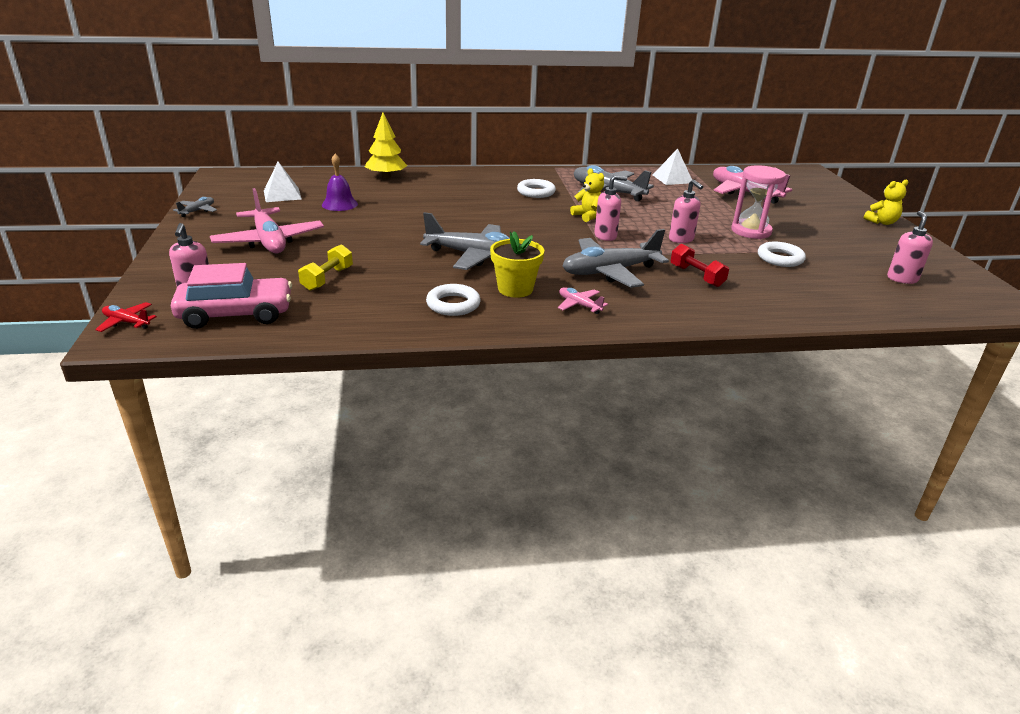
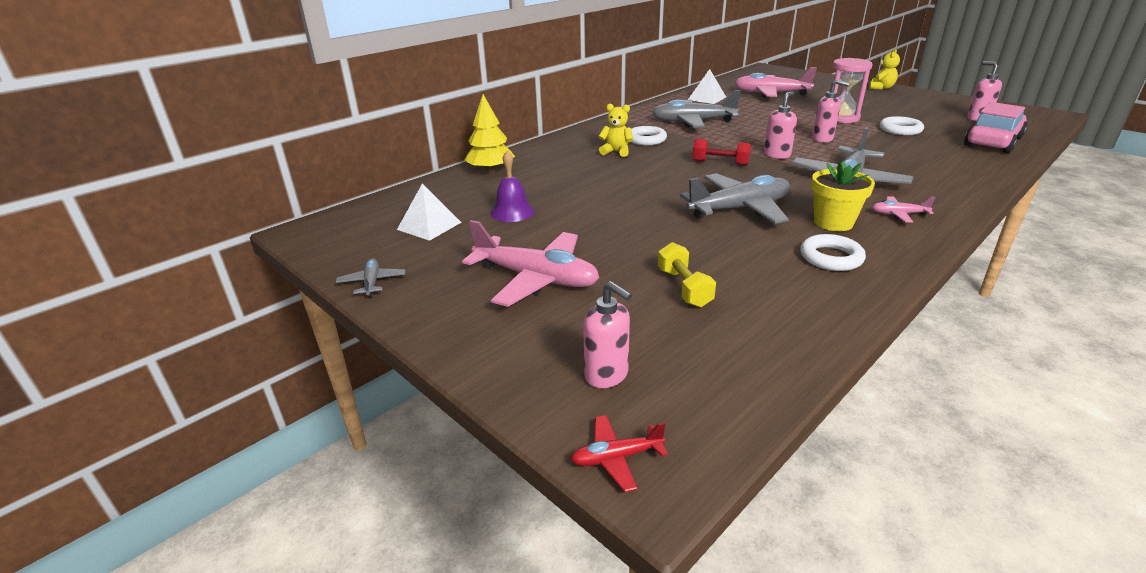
camera: 35 degrees left, 0 degrees up
pink car [171,263,292,329] -> pink car moved to [964,102,1027,153]
yellow teddy bear [570,168,604,222] -> yellow teddy bear moved to [598,104,633,157]
red dumbbell [671,244,729,287] -> red dumbbell moved to [692,139,751,166]

